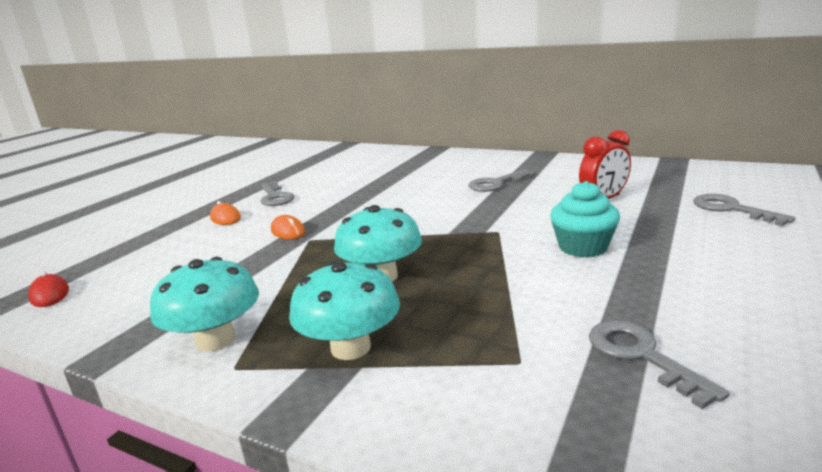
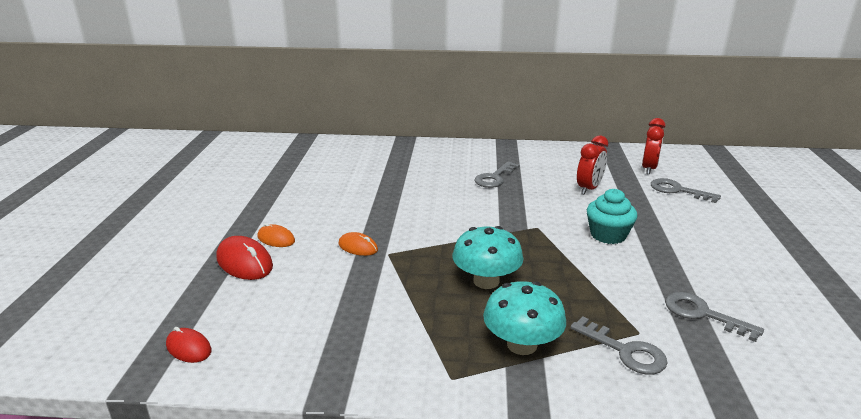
camera: 25 degrees left, 5 degrees up
turquoise mushroom [150,257,259,351] -> none
grey key [260,182,294,206] -> grey key moved to [570,316,668,374]
none -> red mouse [216,236,273,280]
none -> red clock [642,118,665,174]

